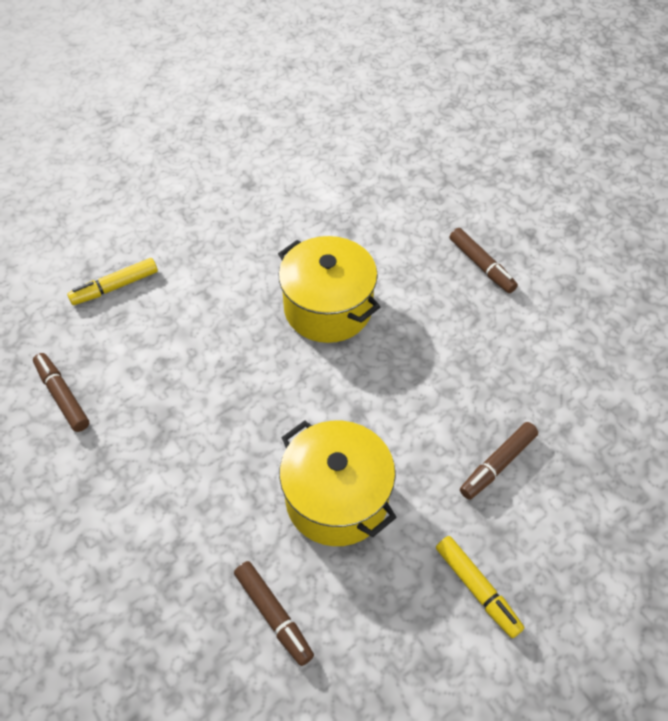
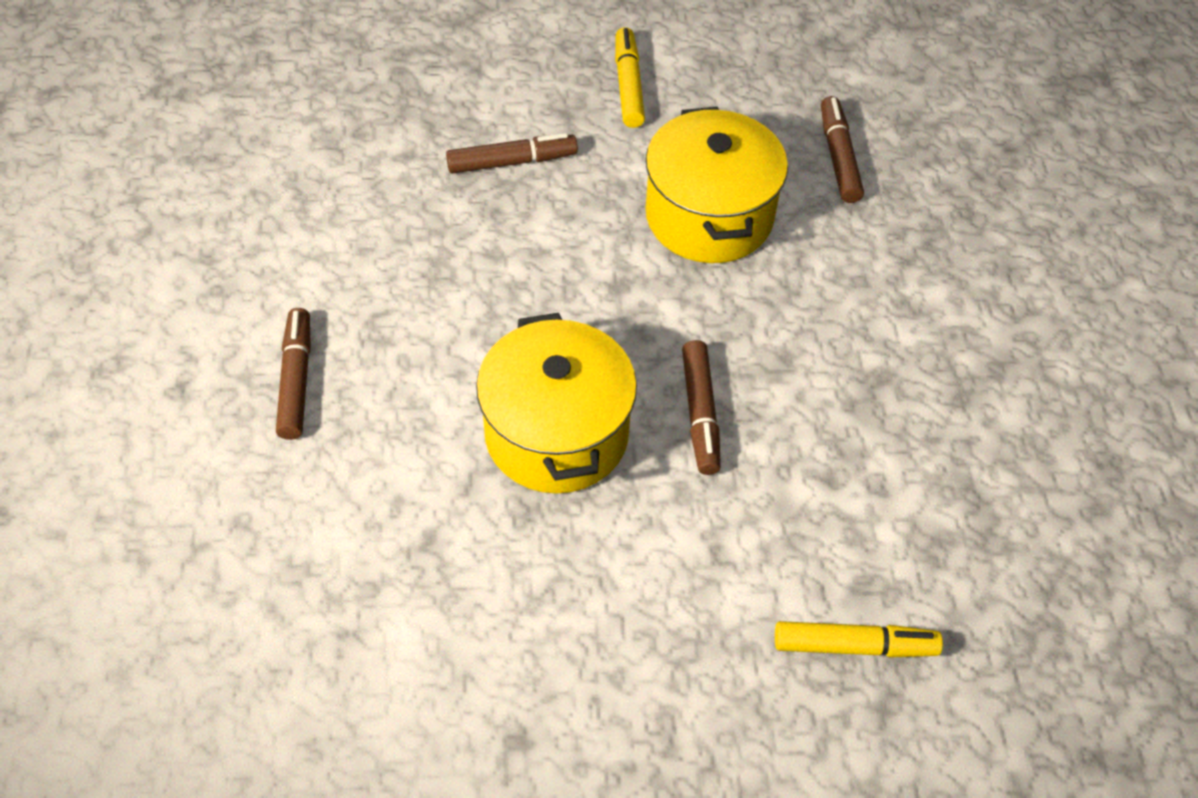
camera: 150 degrees left, 0 degrees up
brown marker [33,353,89,432] -> brown marker moved to [682,340,721,475]

